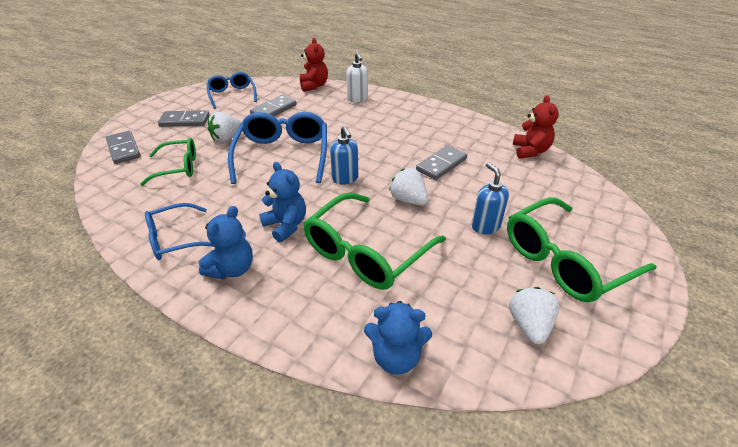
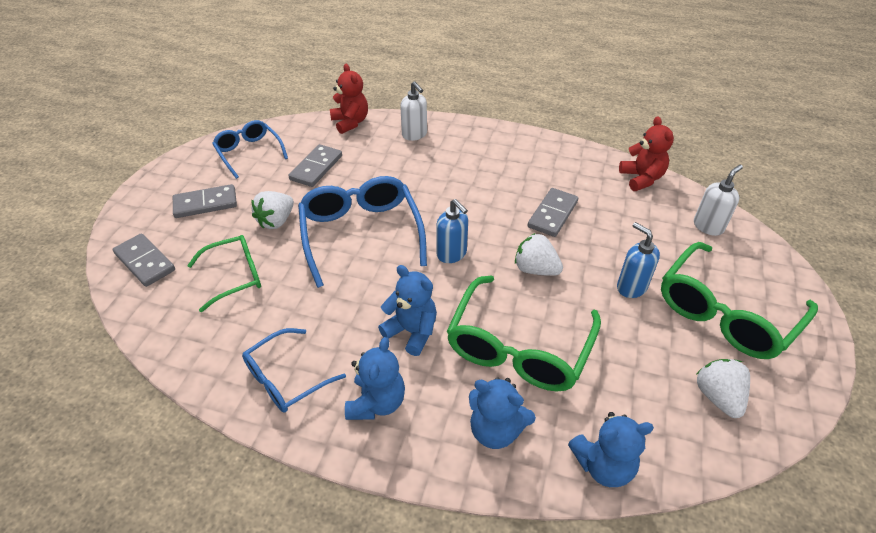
camera: 15 degrees left, 5 degrees up
none -> blue teddy bear [469,377,536,449]
none -> white soap dispenser [694,165,743,236]

